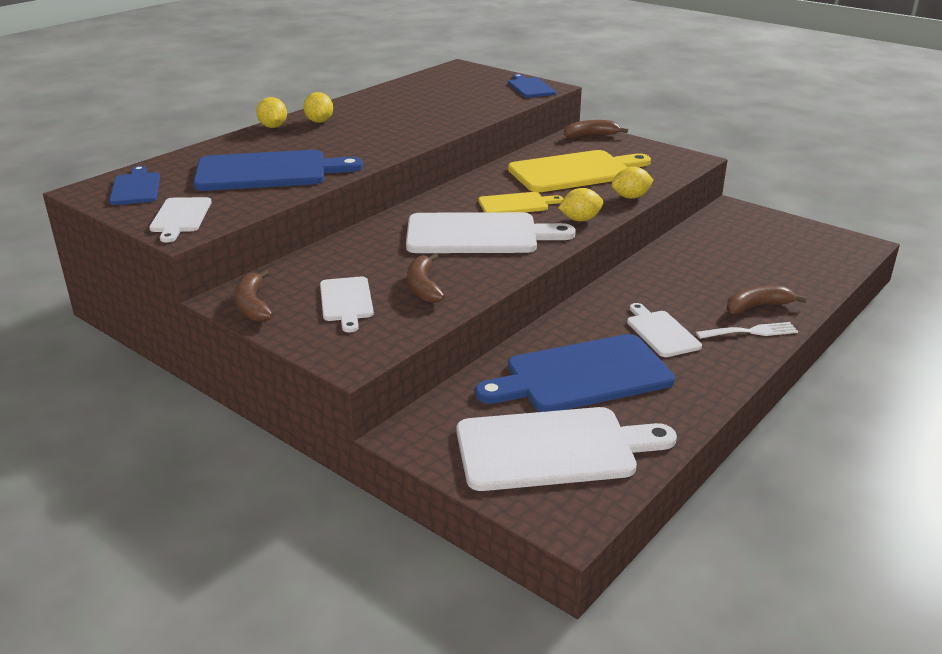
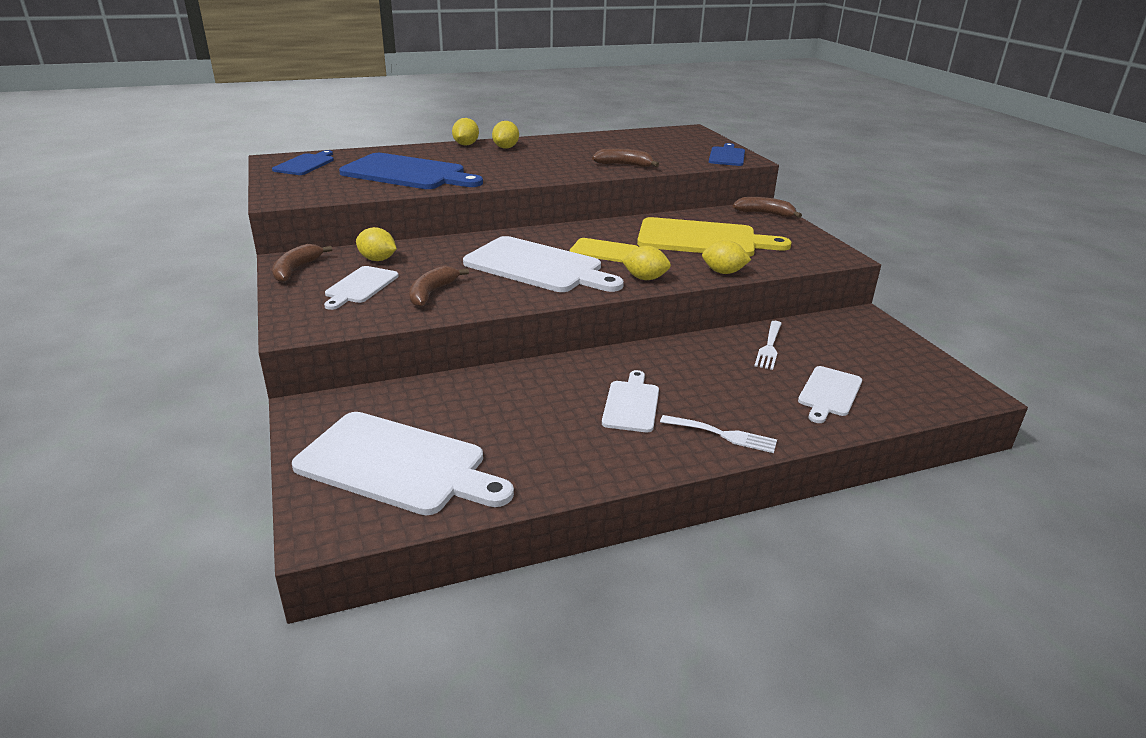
camera: 30 degrees right, 0 degrees up
white cutting board [149,197,212,243] -> white cutting board moved to [798,366,862,423]
blue cutting board [475,334,675,412] -> none
brown banana [726,286,807,314] -> brown banana moved to [592,148,659,167]
none -> yellow lemon [356,227,397,261]
none -> white fork [754,321,782,370]

